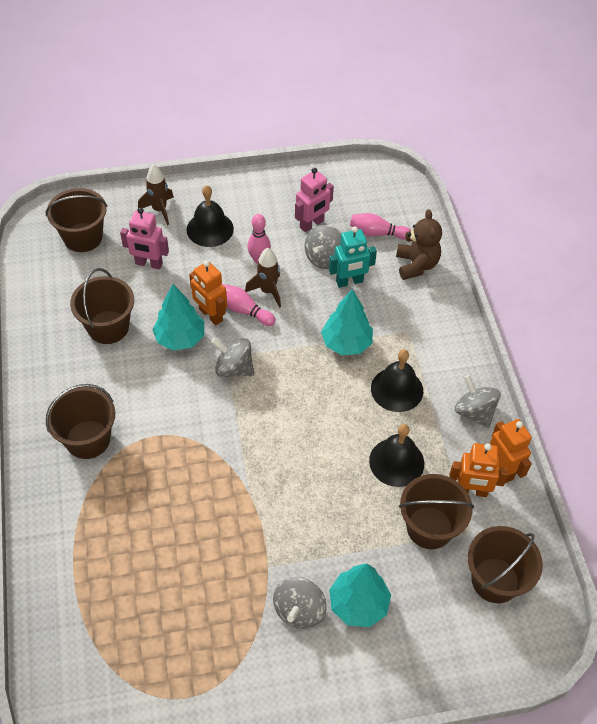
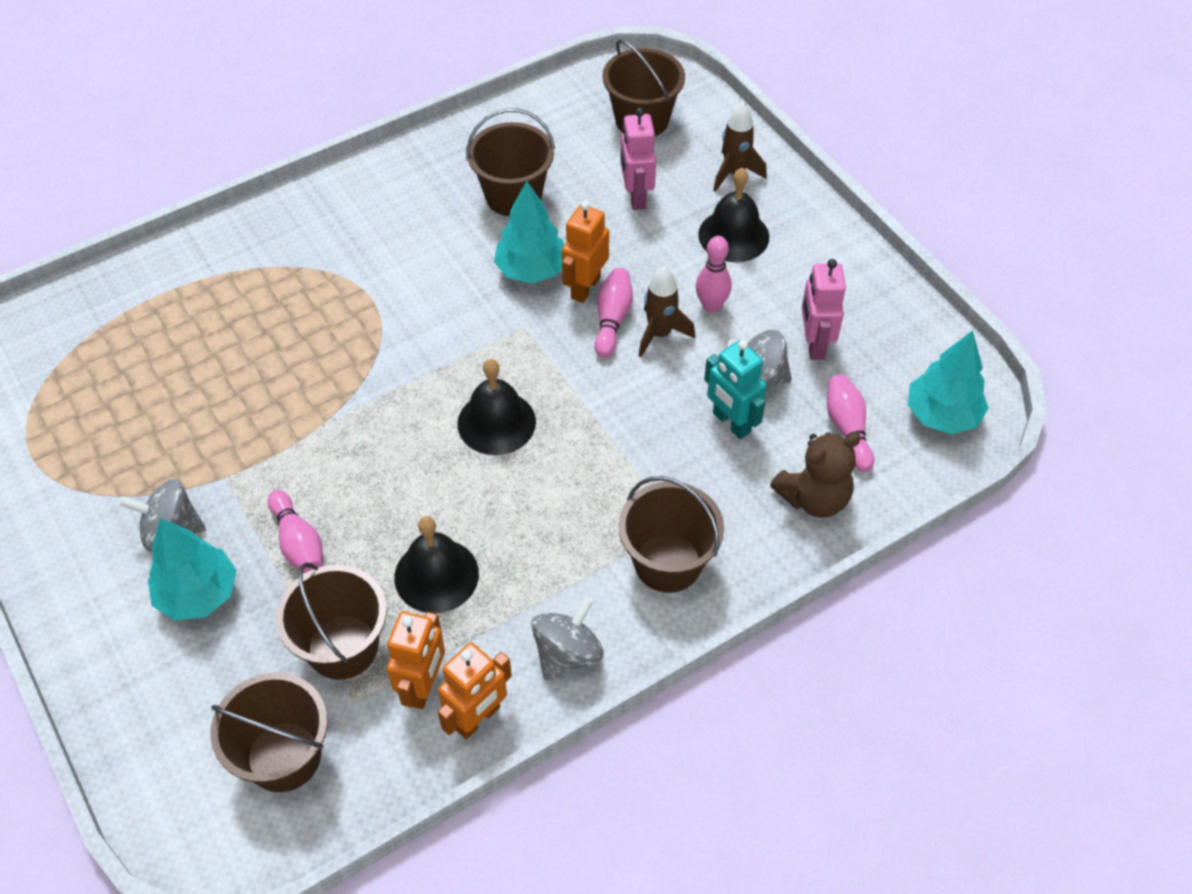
camera: 70 degrees right, 0 degrees up
brown bucket [46,384,115,459] -> brown bucket moved to [619,476,724,593]
grey spinning top [211,338,254,377] -> none
pink robot [295,168,334,232] -> pink robot turned 60 degrees clockwise [802,259,846,360]
turquoise tree [321,289,373,355] -> turquoise tree moved to [908,330,989,434]
black bell [371,350,423,412] -> black bell moved to [457,359,536,455]
orange robot [449,443,509,497] -> orange robot turned 150 degrees counterclockwise [387,611,445,709]
none -> pink bowling pin [268,490,322,574]

